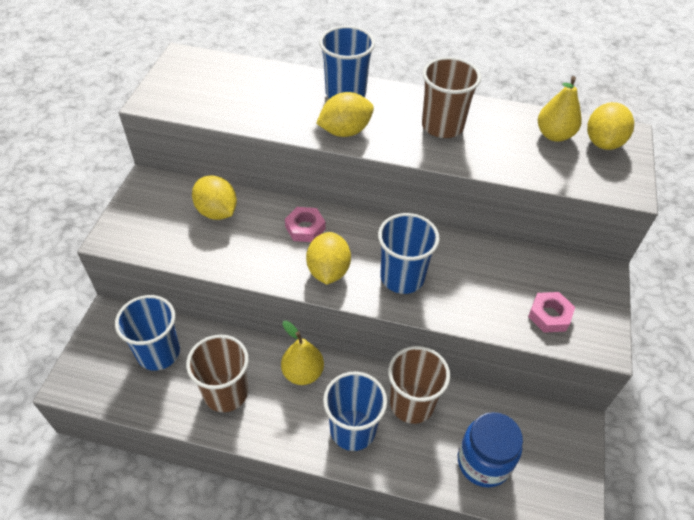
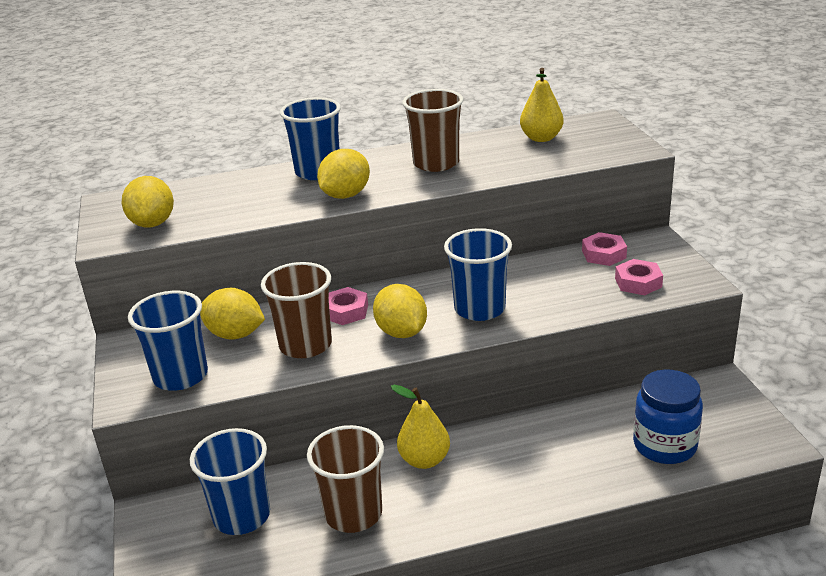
camera: 25 degrees left, 20 degrees down
blue cup [323,372,387,451] -> blue cup moved to [128,291,208,390]
brown cup [388,346,450,424] -> brown cup moved to [261,262,332,358]
yellow lemon [587,102,634,150] -> yellow lemon moved to [122,176,174,227]
none -> pink nut [582,232,627,266]

